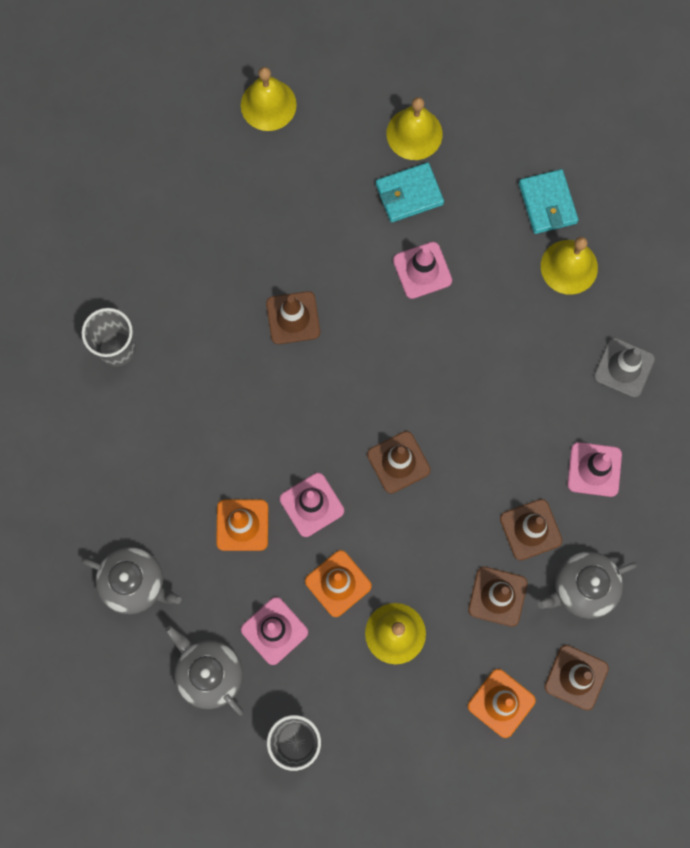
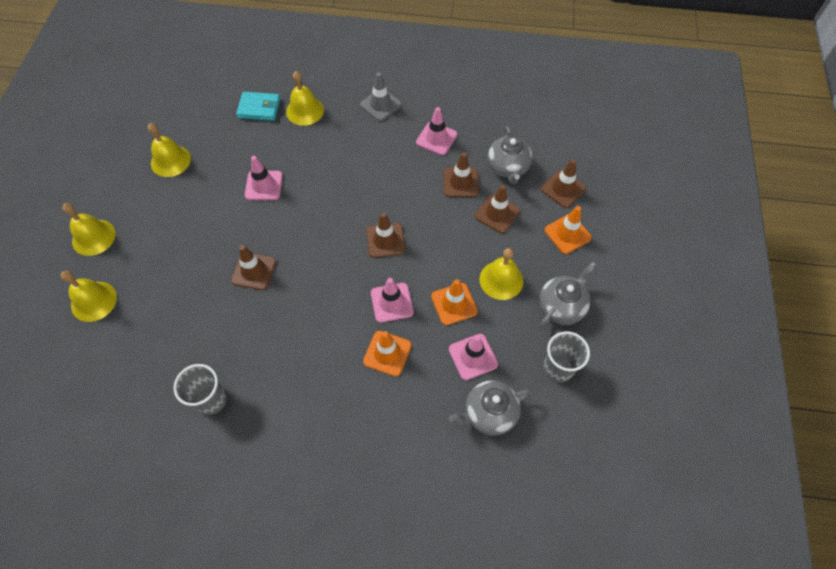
camera: 70 degrees left, 15 degrees down
grey teapot [81,547,181,614] -> grey teapot moved to [539,261,597,327]
turquoise wallet [376,162,444,223] -> none
none -> yellow bell [61,271,117,322]

